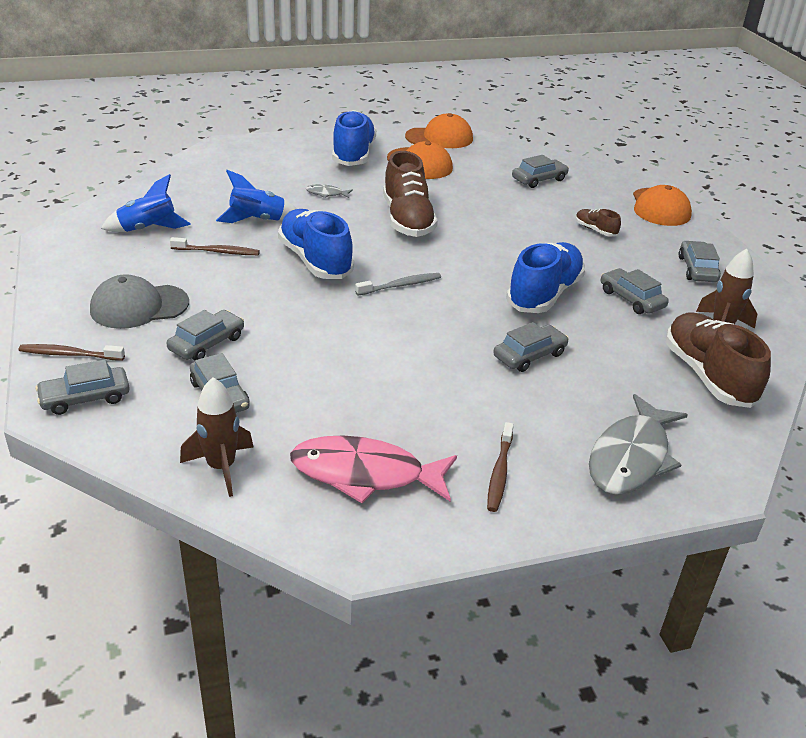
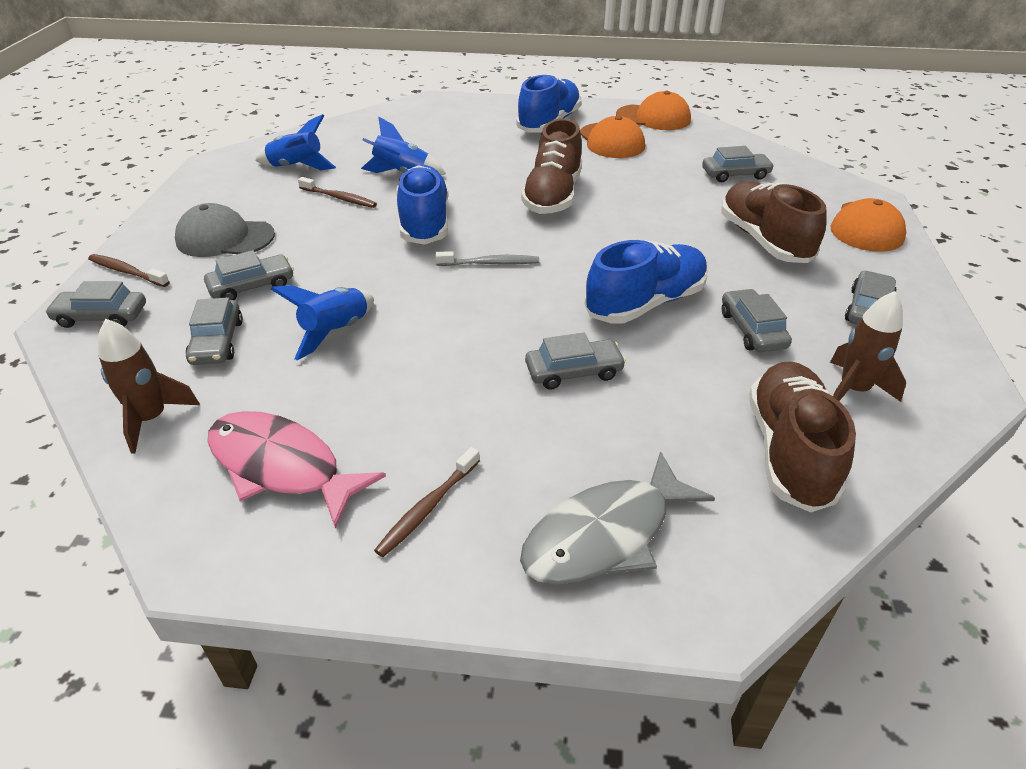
camera: 25 degrees right, 5 degrees up
grey fish [306,184,353,198] -> none
brown shoe [576,209,621,237] -> brown shoe [721,181,827,263], size x2.15
none -> blue rocket [271,285,374,360]

